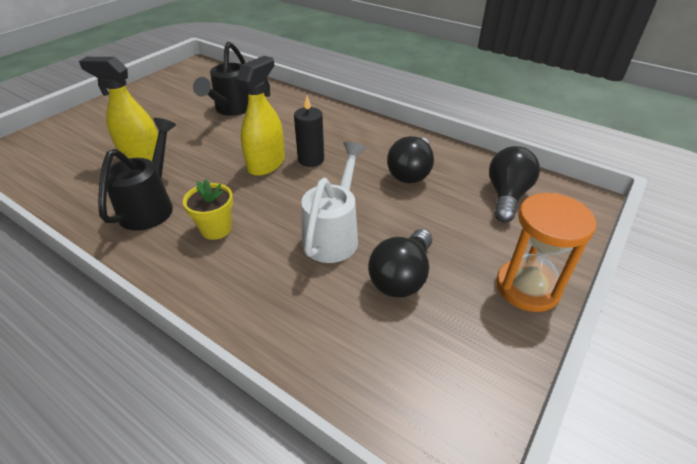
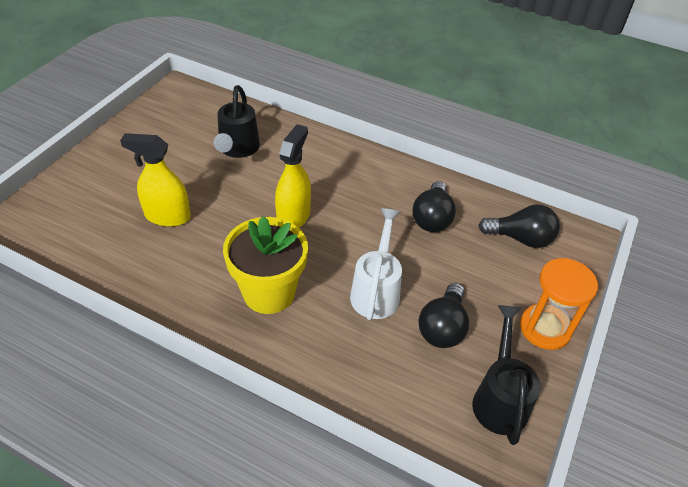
camera: 10 degrees left, 5 degrees up
black watering can [98,118,176,231] -> black watering can moved to [472,305,540,445]
yellow flower pot [183,179,233,240] -> yellow flower pot [223,216,308,314], size x1.87
black candle [294,96,324,167] -> none
black light bulb [489,146,540,222] -> black light bulb turned 90 degrees clockwise [478,205,560,248]

